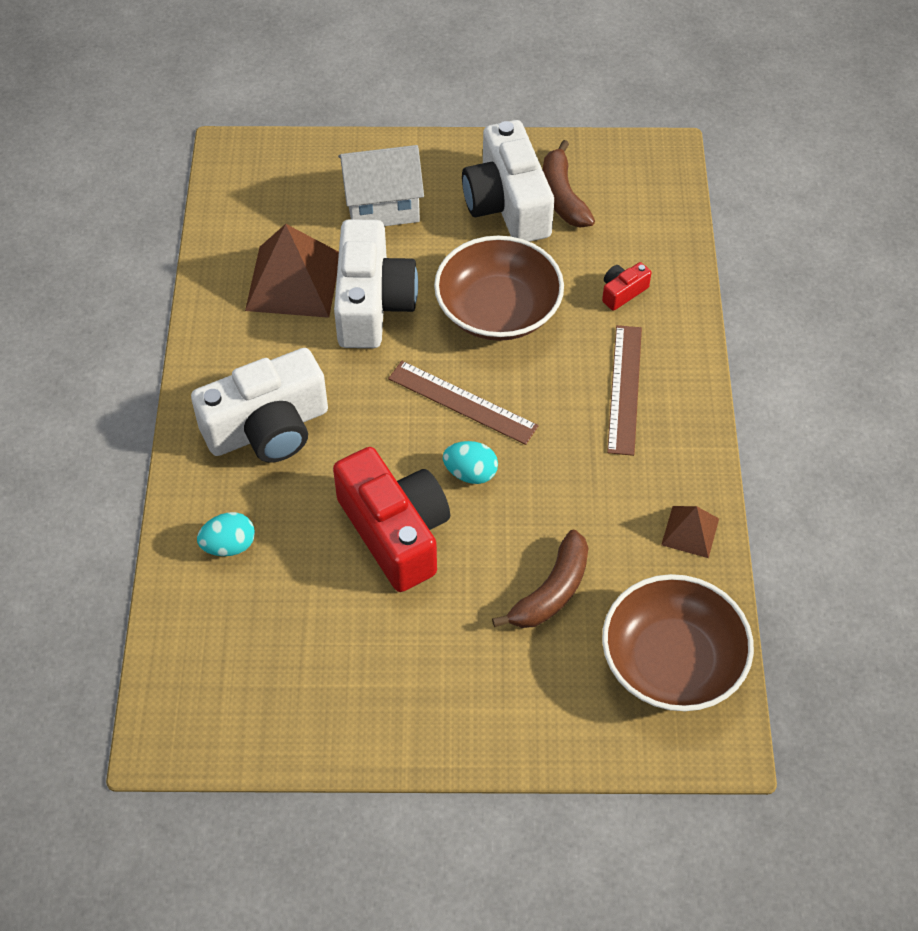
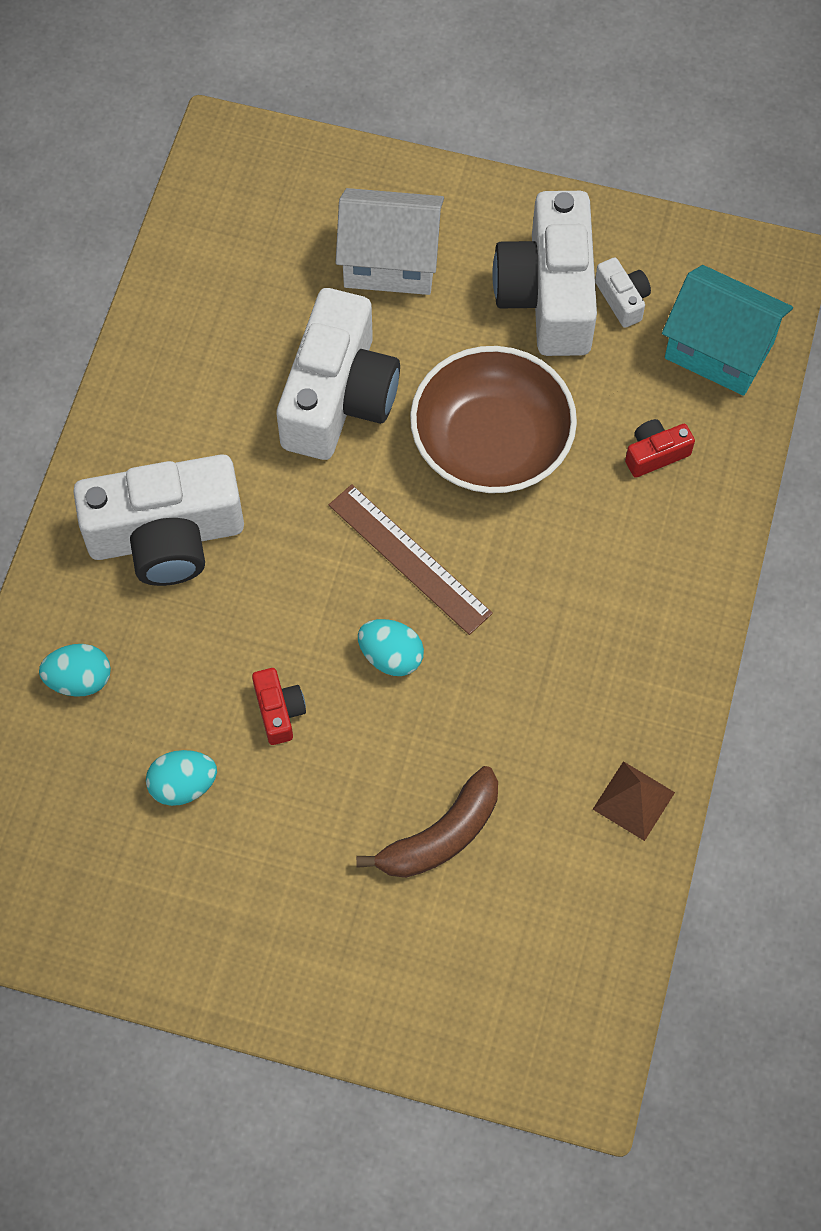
camera: 15 degrees right, 10 degrees up
brown pyramid [245,224,339,318] -> none
red camera [333,447,450,592] -> red camera [252,668,306,745], size x0.43
brown banana [543,140,595,227] -> white camera [595,258,651,328]
brown bowl [602,574,754,711] -> none
brown ruler [607,325,642,456] -> none
none -> turquoise egg [146,750,217,806]
none -> turquoise house [662,265,793,396]

